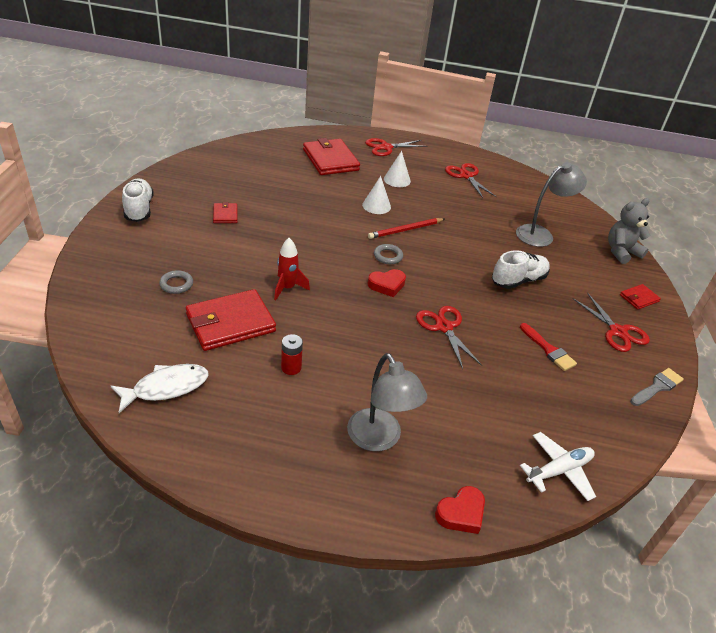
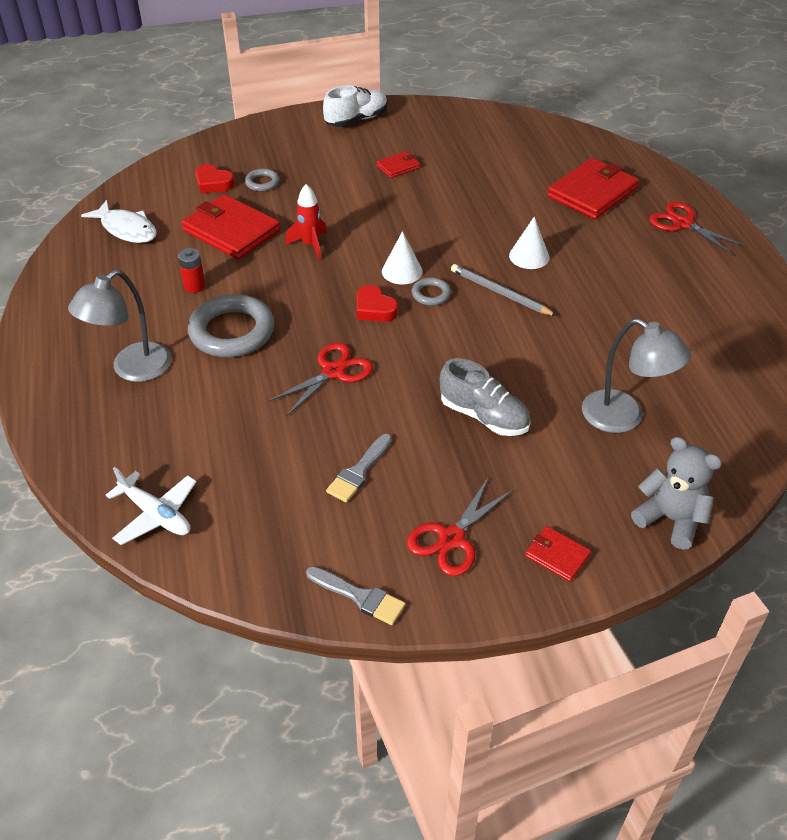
camera: 70 degrees right, 5 degrees up
red pencil [368,218,444,239] -> grey pencil [451,264,557,316]
white cone [384,151,411,187] -> white cone moved to [382,231,423,285]
red heart [435,486,485,534] -> red heart moved to [195,164,235,193]
red scissors [445,163,497,198] -> none
white shoe [492,250,550,289] -> grey shoe [440,358,531,436]
red brush [520,323,577,371] -> grey brush [326,434,392,502]
none -> grey ring [188,294,274,357]

